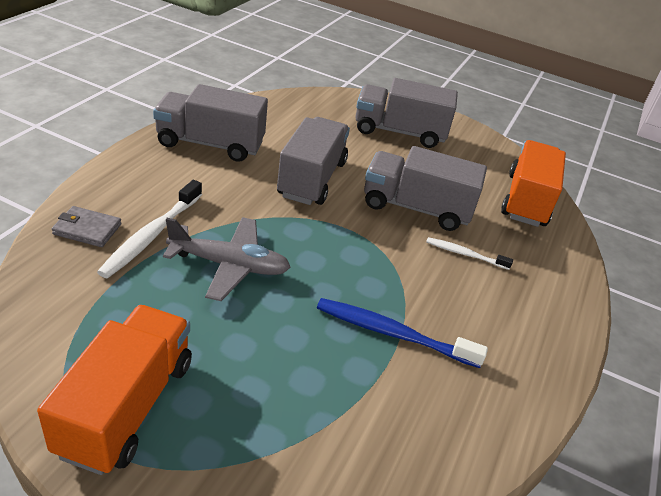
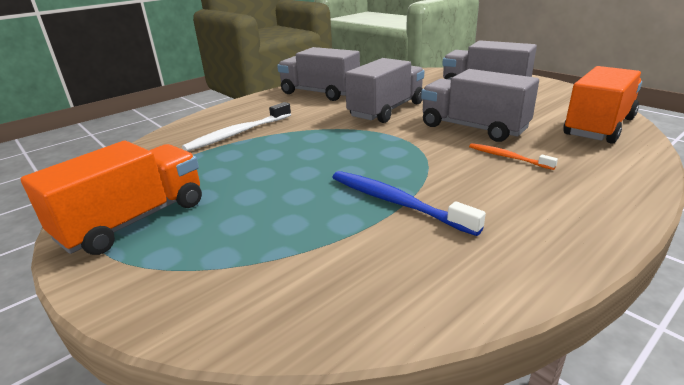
camera: 30 degrees right, 10 degrees down
grey wallet [52,206,121,247] -> none
grey plane [163,217,291,301] -> none
white toothbrush [426,237,513,270] -> orange toothbrush [469,143,558,170]

